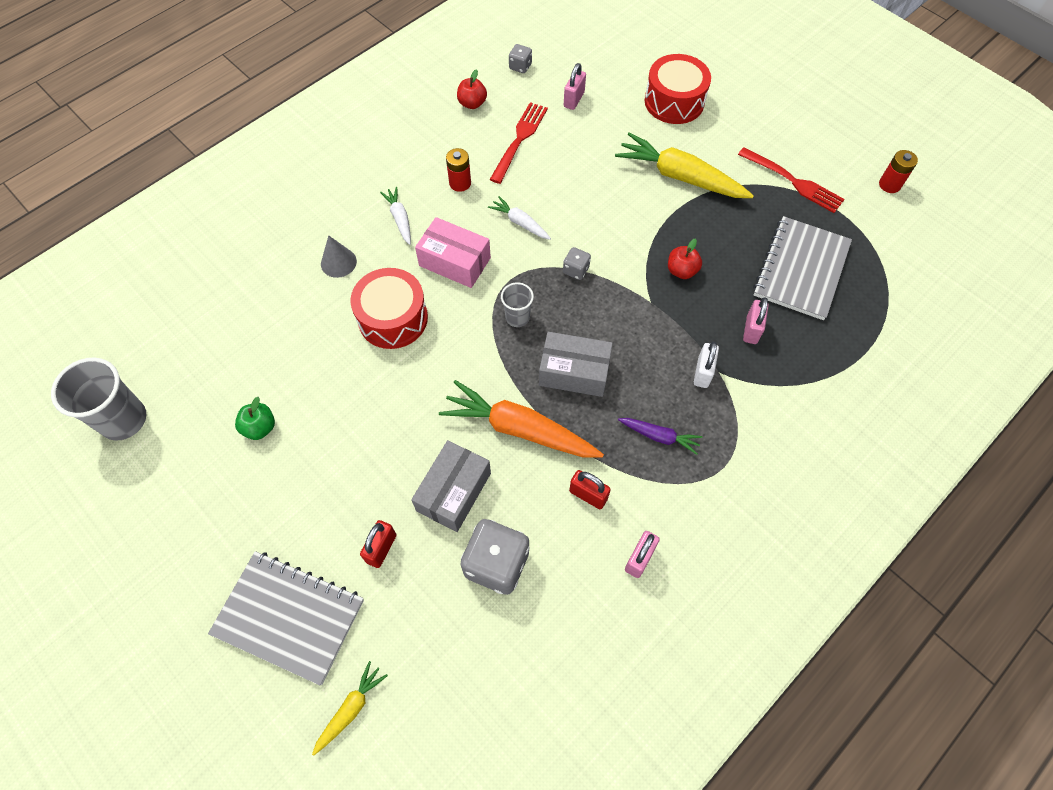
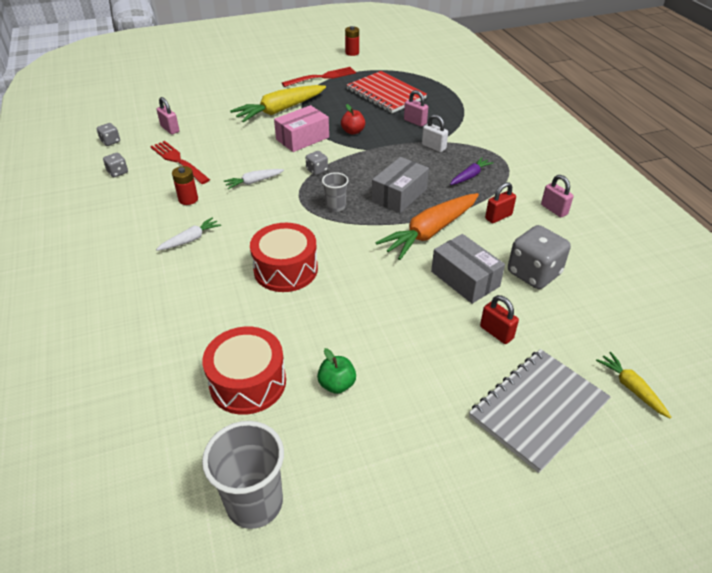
camera: 65 degrees left, 20 degrees down
grey cone [321,235,357,278] -> none
white carrot [380,187,411,245] -> white carrot turned 135 degrees clockwise [156,217,221,251]
pink box [415,217,491,288] -> pink box moved to [274,105,329,152]
red apple [457,69,487,109] -> grey dice [103,153,128,177]
red drum [645,54,711,124] -> red drum moved to [202,327,286,415]
grey notebook [753,216,852,320] -> red notebook [347,71,427,113]

